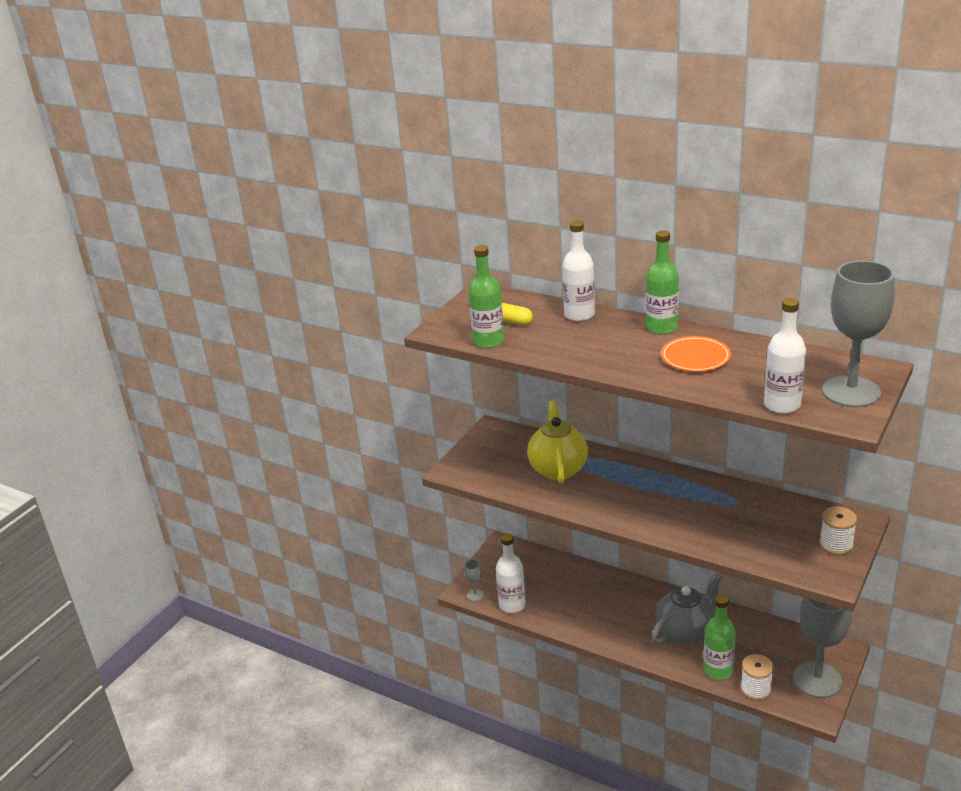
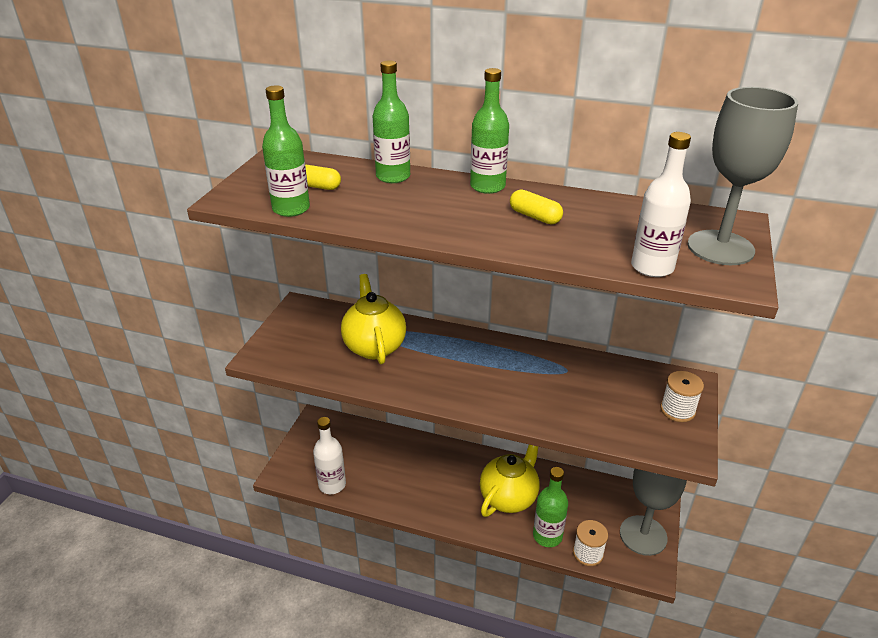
camera: 15 degrees left, 5 degrees up
grey goblet [464,560,484,601] -> none
white bottle [562,221,595,322] -> green bottle [373,60,410,183]
grey teapot [651,572,722,646] -> yellow teapot [480,445,540,517]
orange plate [661,336,731,372] -> yellow capsule [510,190,563,224]

